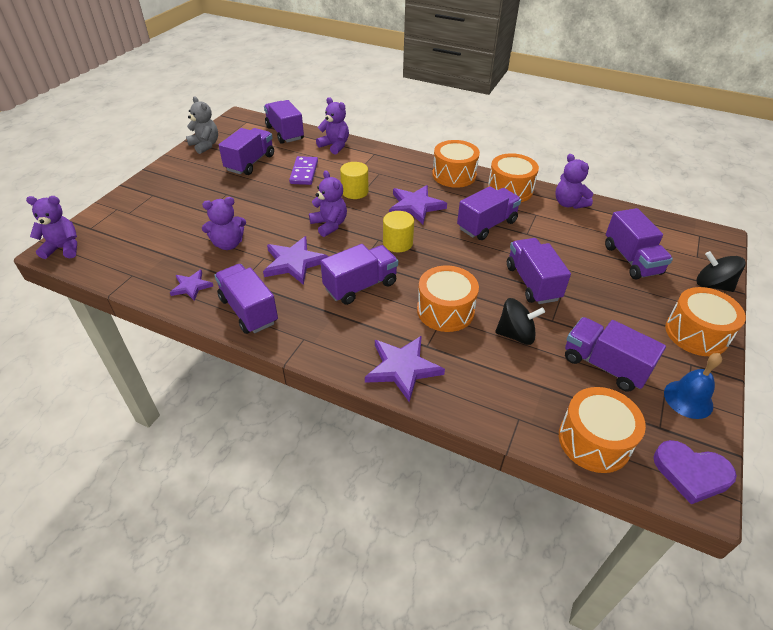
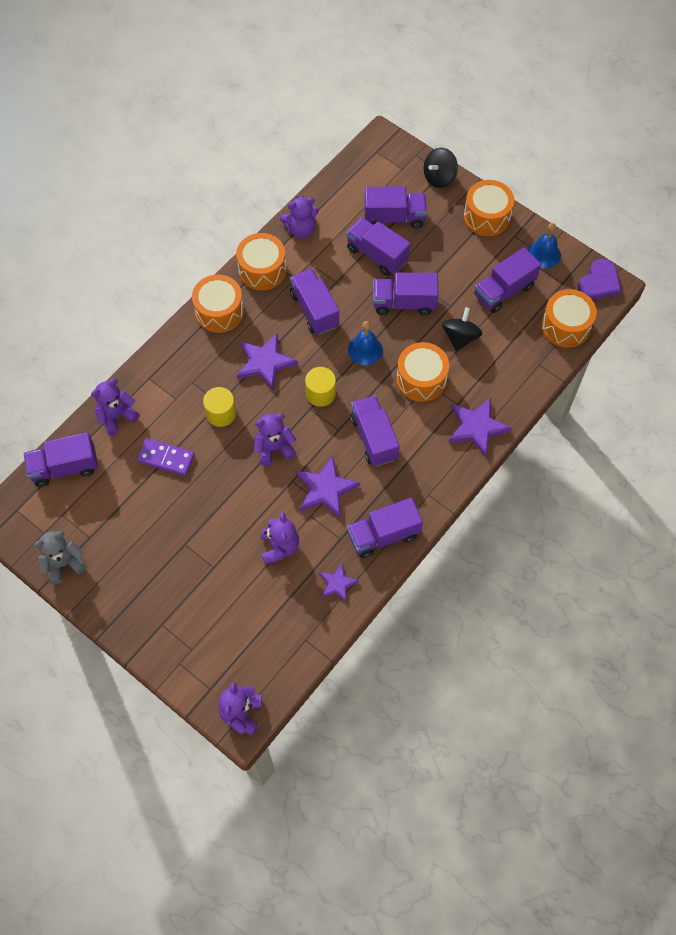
camera: 75 degrees left, 20 degrees up
purple truck [219,128,274,175] -> purple truck moved to [346,217,410,276]
none -> blue bell [348,321,383,365]

